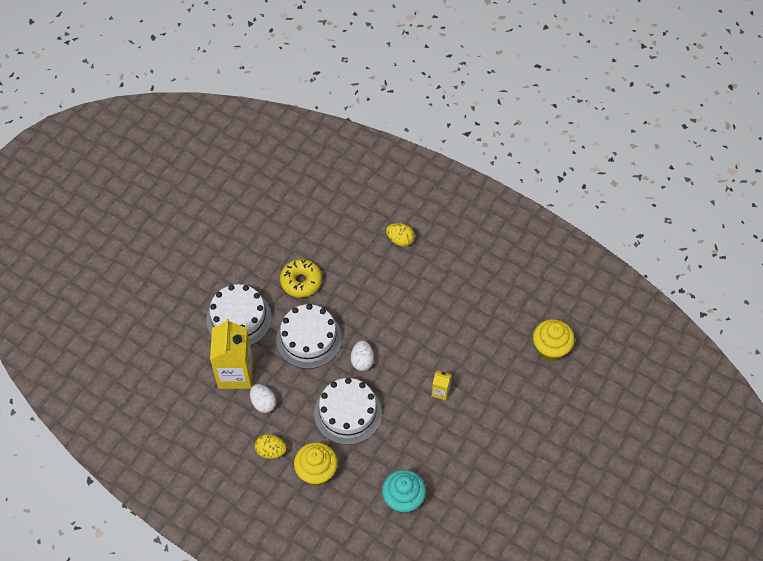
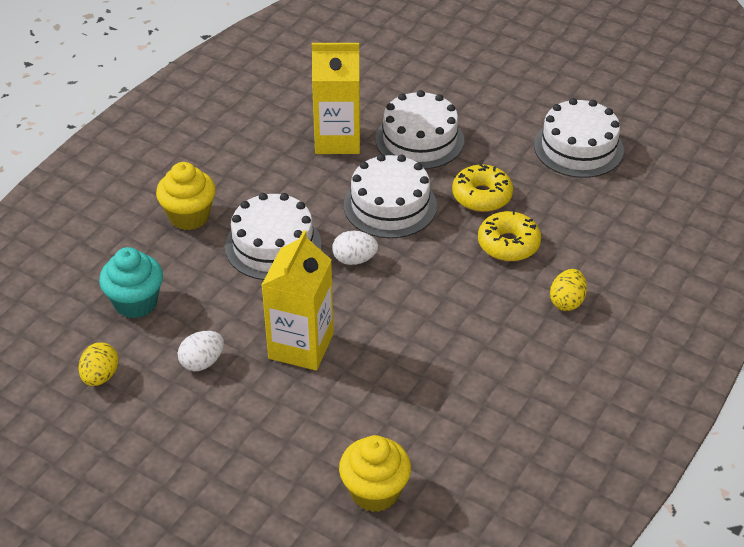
camera: 90 degrees right, 15 degrees down
white egg [250,384,276,413] -> white egg moved to [178,331,224,371]
yellow egg [255,434,287,459] -> yellow egg moved to [79,342,119,386]
yellow carton [432,370,452,401] -> yellow carton [262,230,334,370], size x2.22
none -> yellow donut [478,210,541,261]
none -> white cake [534,98,624,178]

